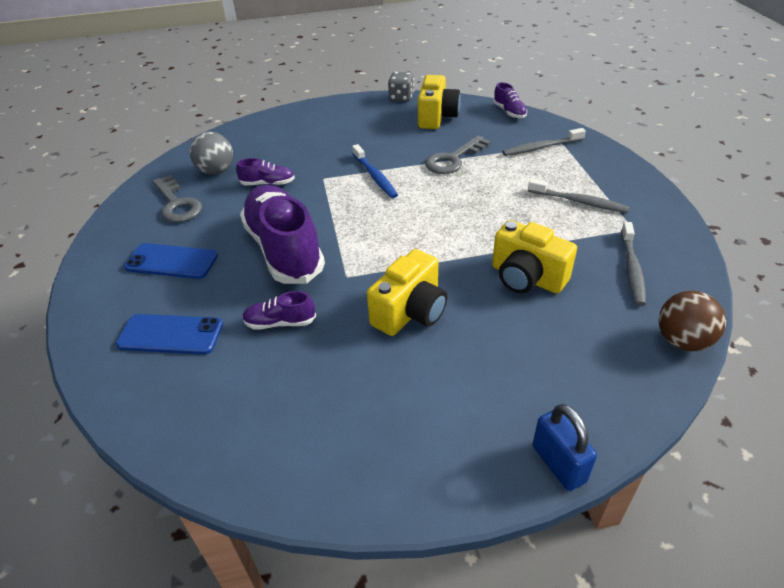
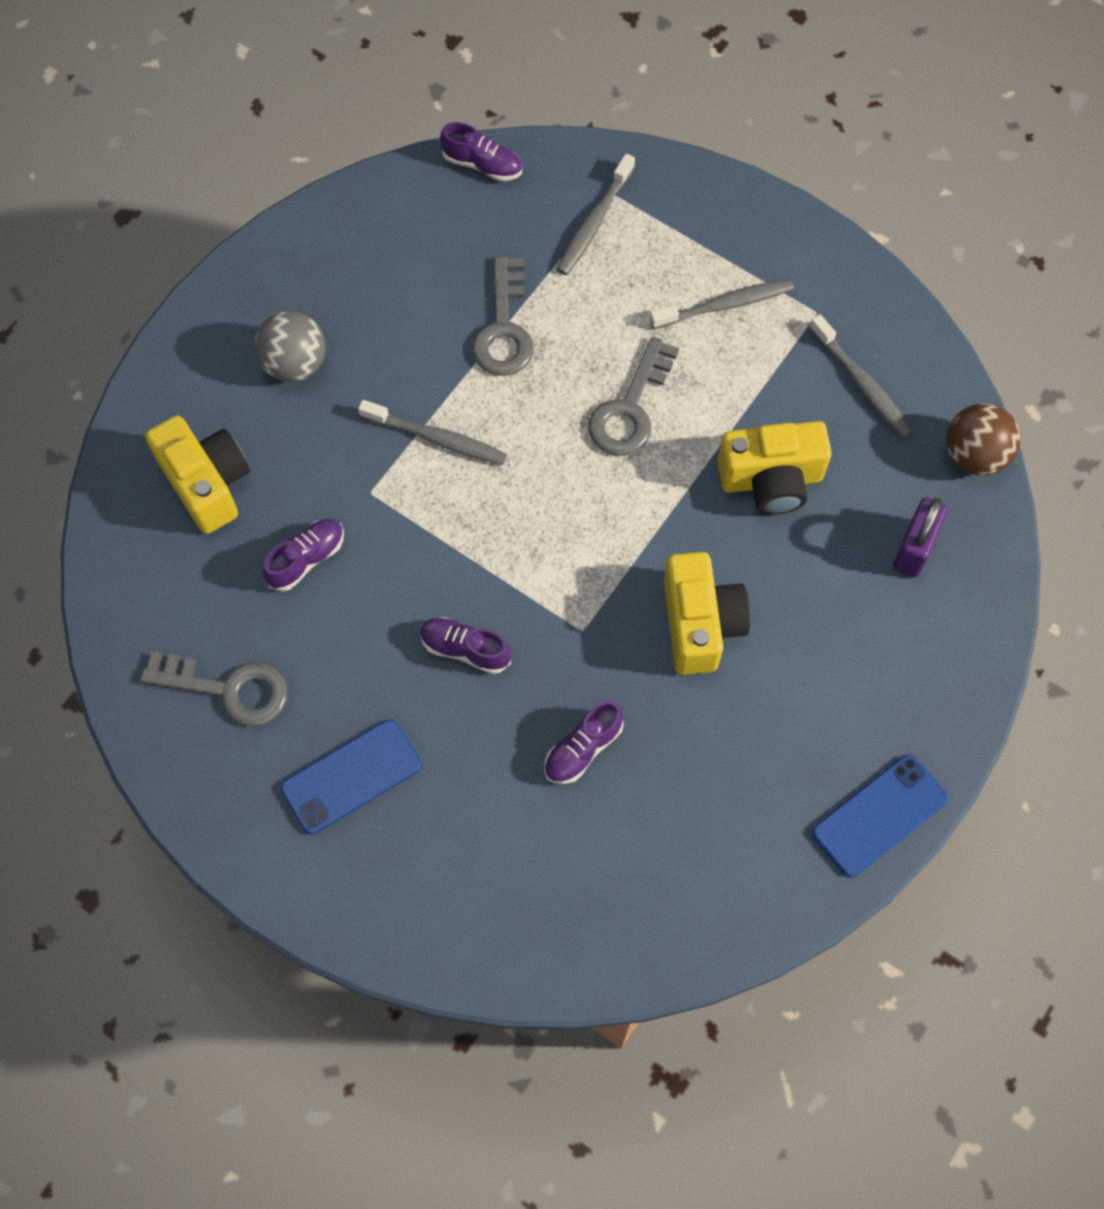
camera: 45 degrees left, 25 degrees up
blue phone [116,314,223,355] -> blue phone moved to [812,754,948,878]
grey ball [190,132,233,175] -> grey ball moved to [254,311,325,382]
purple shoe [240,185,325,284] -> purple shoe [419,617,511,674], size x0.44
blue toothbrush [352,144,398,198] -> grey toothbrush [358,400,507,465]
grey dice [388,72,414,102] -> none
yellow camera [418,75,461,129] -> yellow camera moved to [145,415,250,534]
blue padlock [532,404,597,491] -> none
none -> grey key [588,337,679,456]
none -> purple padlock [893,497,948,577]

